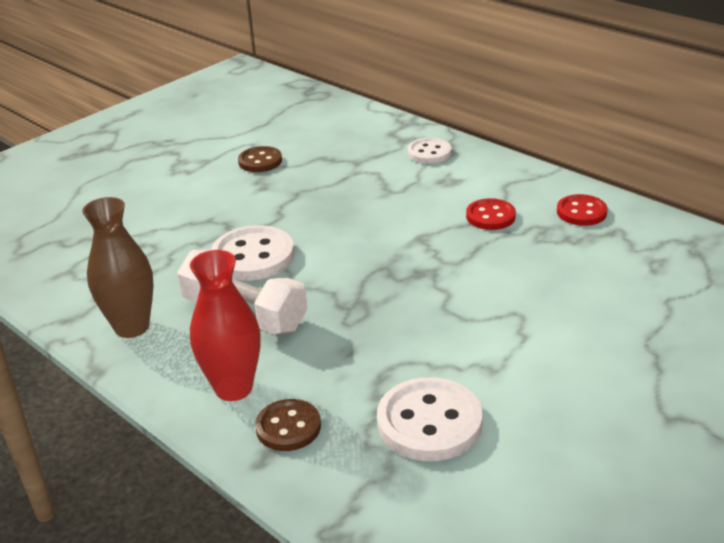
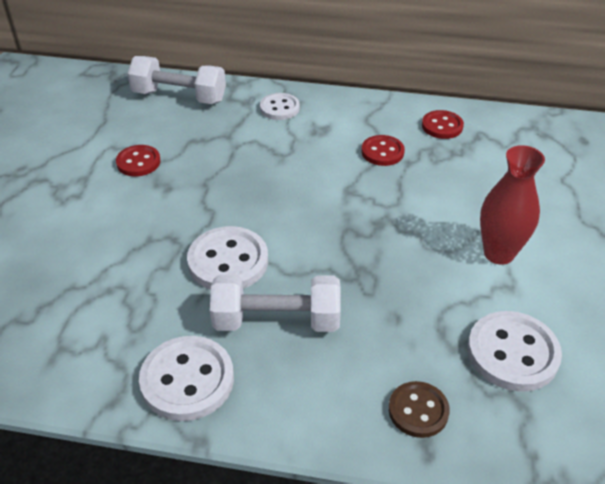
camera: 35 degrees left, 10 degrees up
brown vase [82,197,153,338] -> white button [139,336,234,421]
red vase [190,250,261,401] -> red vase moved to [480,145,545,265]
brown button [238,146,282,172] -> red button [116,145,161,176]
none -> white dumbbell [127,56,226,104]

